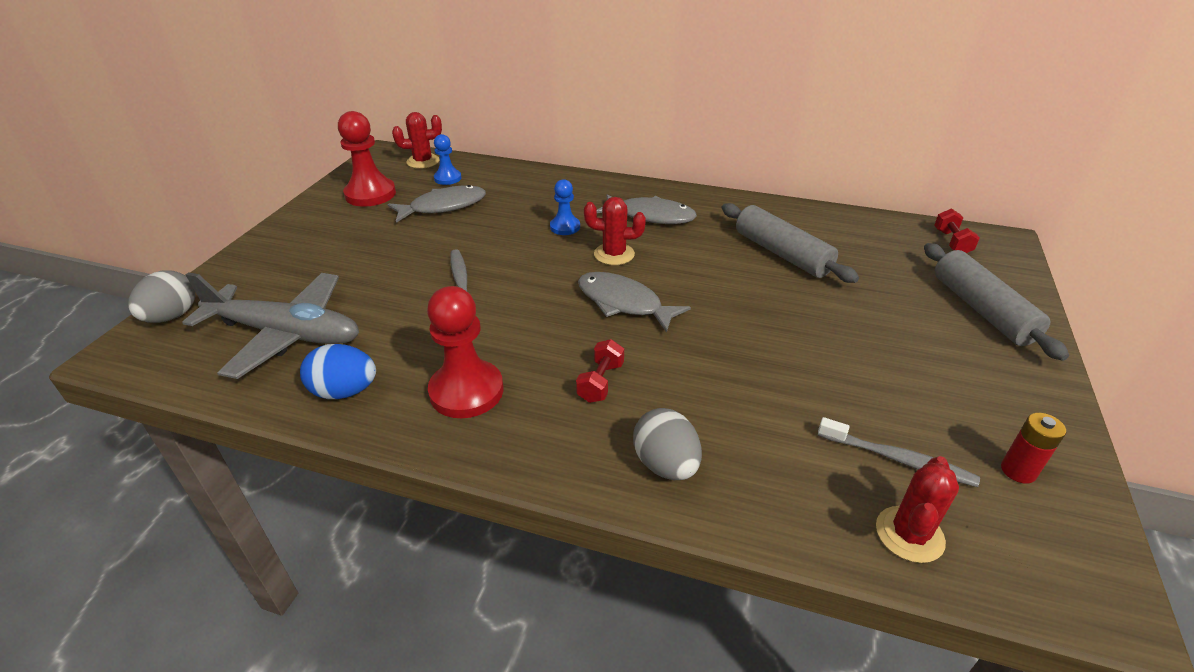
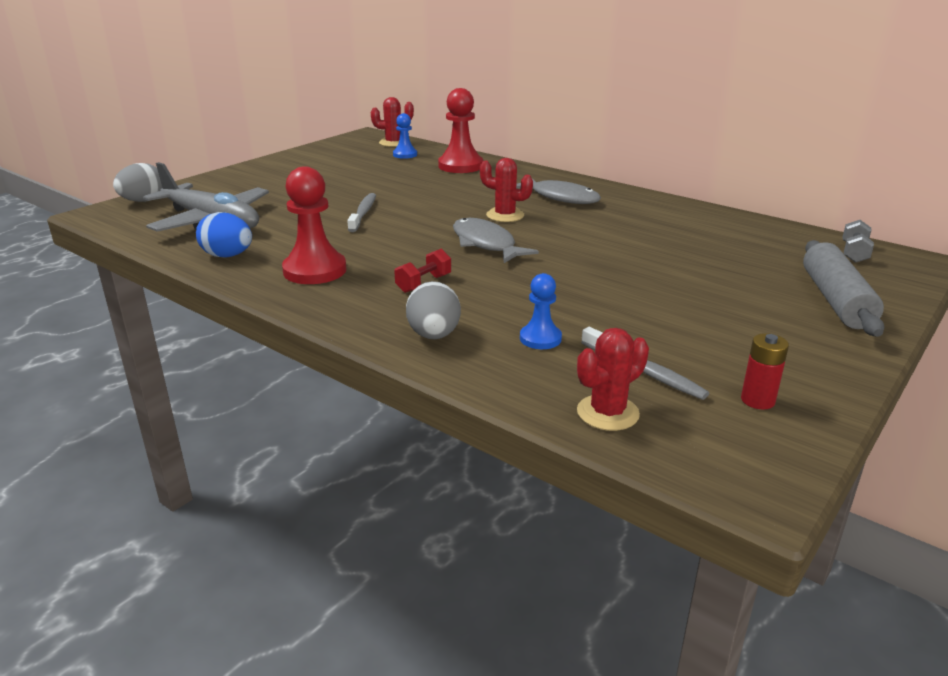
camera: 20 degrees right, 10 degrees down
red pawn [338,111,396,207] -> red pawn moved to [438,88,483,173]
grey fish [387,185,486,223] -> none
blue pawn [550,179,580,235] -> blue pawn moved to [520,273,562,349]
grey rolling pin [722,203,859,283] -> none
red dumbbell [934,208,980,253] -> grey dumbbell [843,220,874,263]

